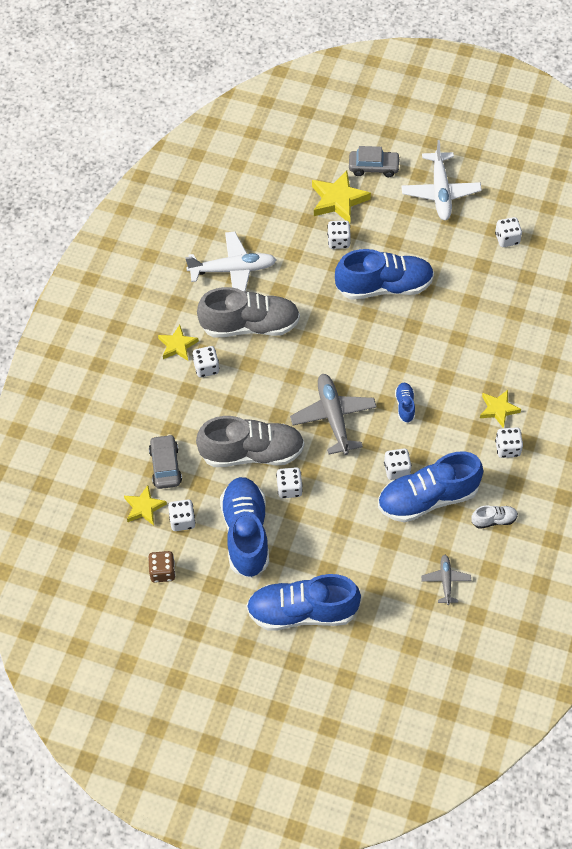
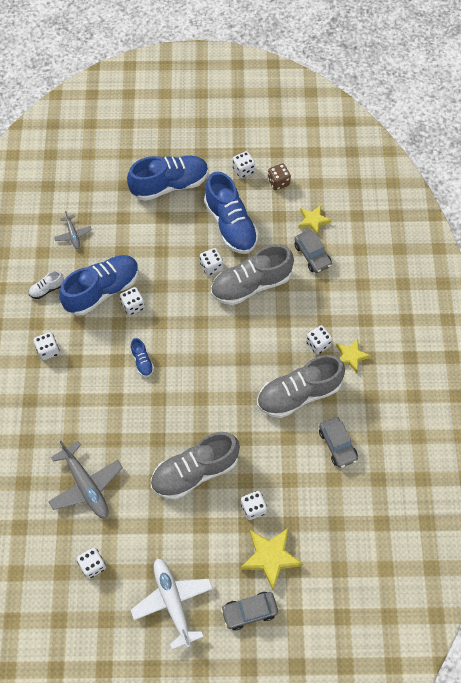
camera: 160 degrees right, 5 degrees up
white dice [168,499,196,531] -> white dice moved to [233,151,255,178]
white plane [185,232,277,291] -> grey car [319,417,358,468]
grey plane [290,374,377,455] -> grey plane moved to [48,441,123,519]
blue shoe [335,249,434,300] -> grey shoe [151,432,240,500]
yellow star [480,390,521,428] -> none

